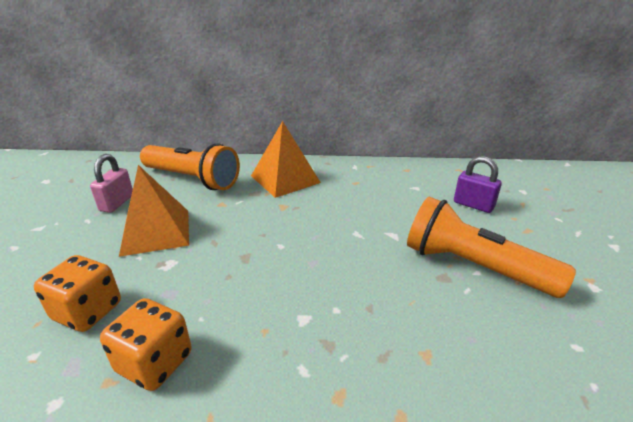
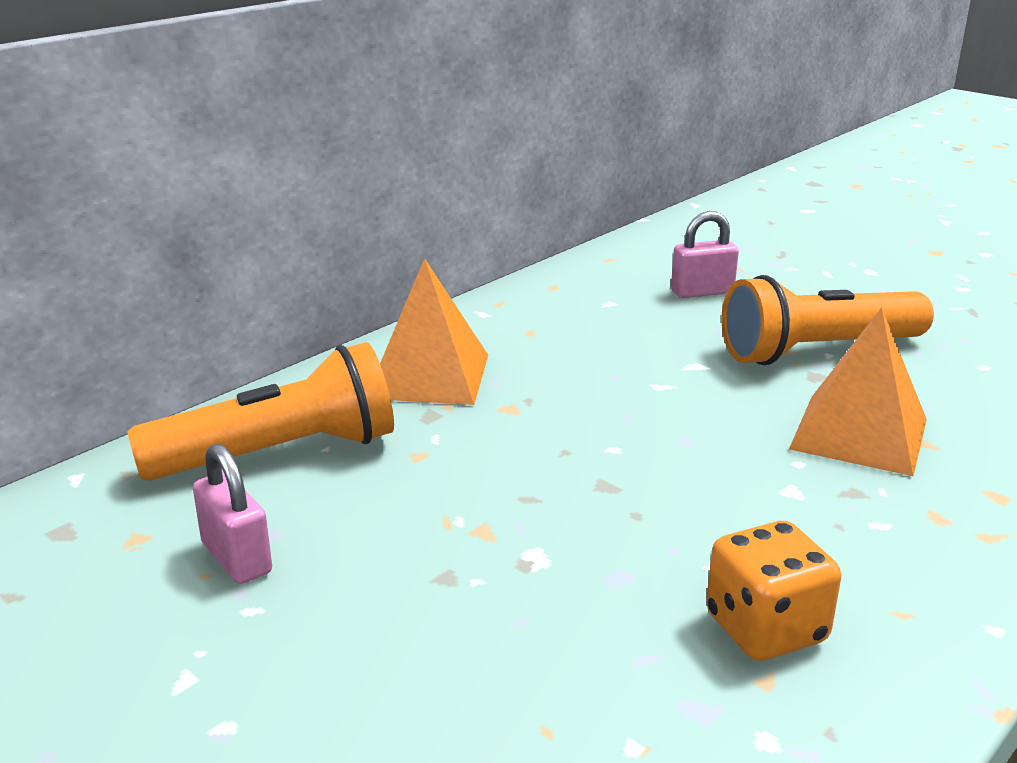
camera: 50 degrees left, 5 degrees down
orange dice [34,255,121,332] -> none
orange pyramid [119,165,189,257] -> orange pyramid moved to [789,307,927,476]
purple padlock [454,156,502,213] -> pink padlock [671,211,739,298]

